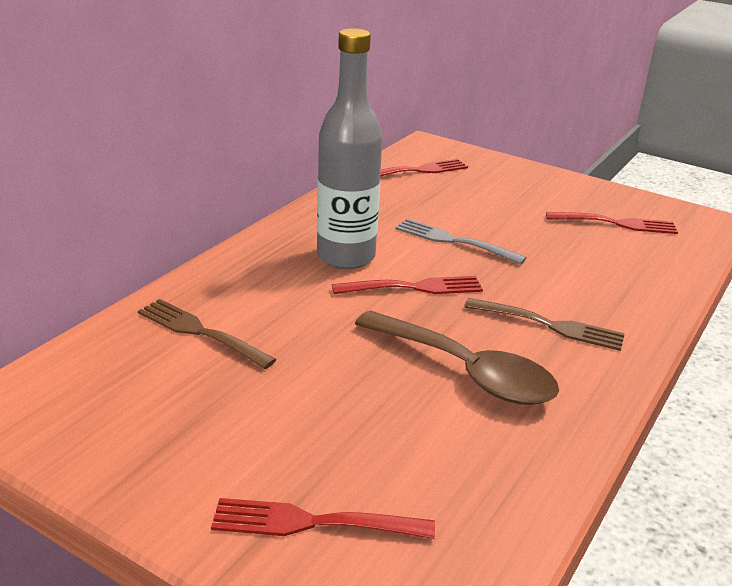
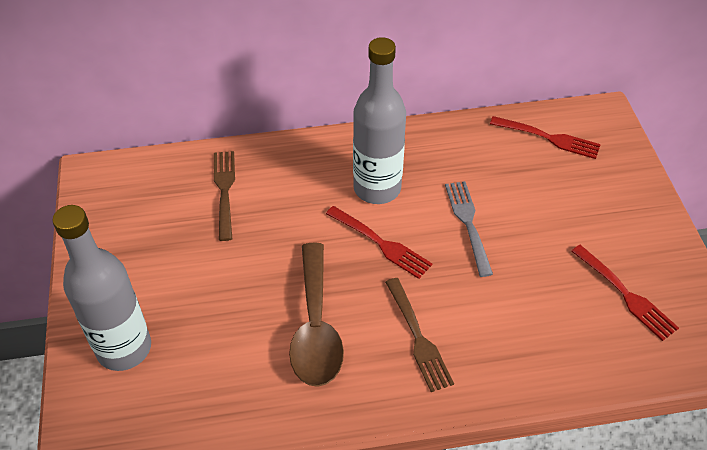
camera: 50 degrees right, 20 degrees up
red fork [211,498,435,539] -> grey bottle [52,205,151,371]

